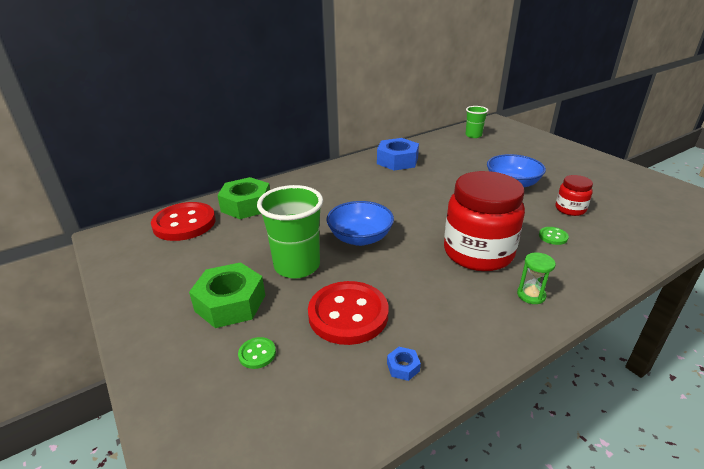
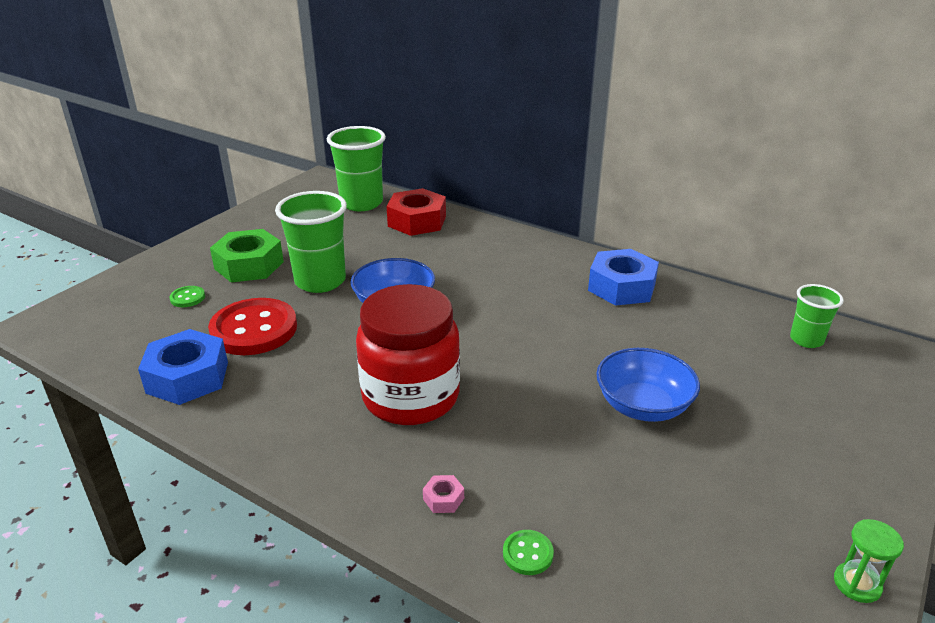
camera: 65 degrees right, 0 degrees up
red button [151,202,216,241] -> green cup [327,126,386,211]
green nut [217,177,270,219] -> red nut [386,188,446,236]
blue nut [387,347,421,381] -> blue nut [138,329,228,405], size x2.45
green hourglass [517,253,556,304] -> green hourglass moved to [834,519,904,603]
green button [539,227,569,245] -> green button moved to [503,530,554,575]
red jar [556,175,593,216] -> none
none -> pink nut [423,475,464,513]

